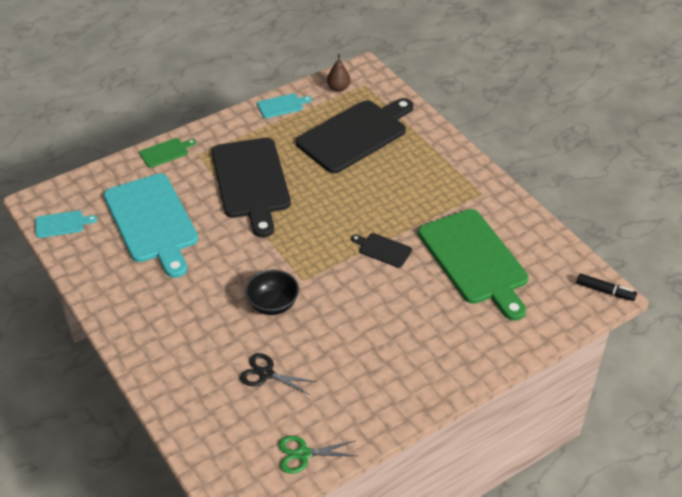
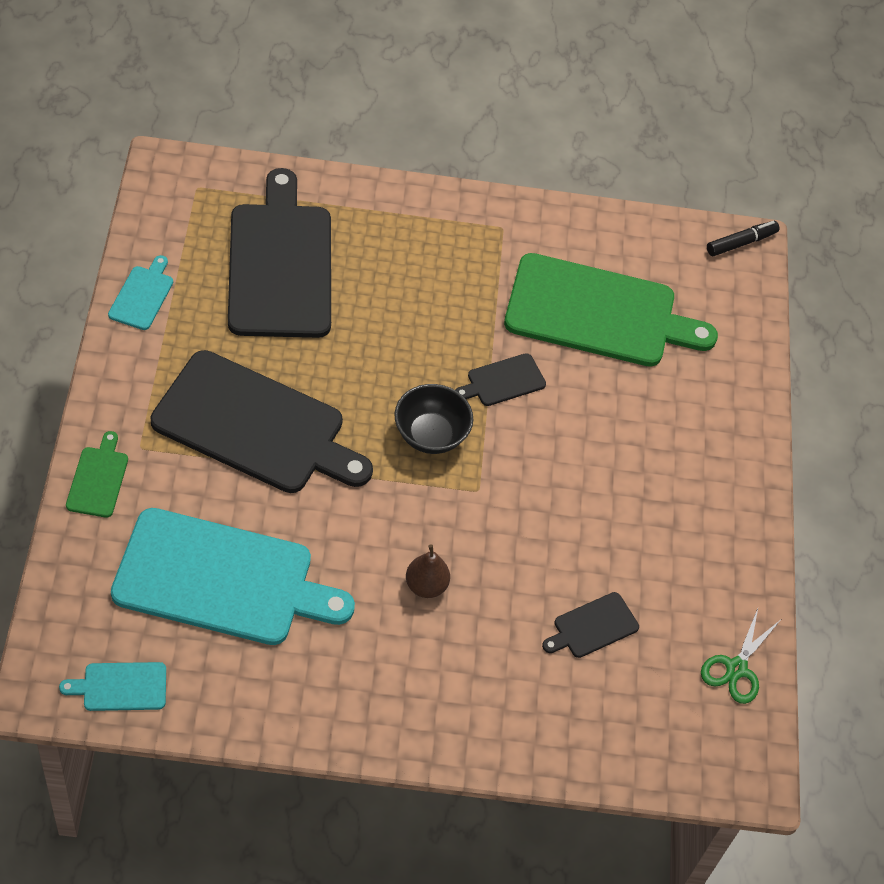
camera: 60 degrees left, 10 degrees up
turquoise cutting board [35,211,97,238] -> turquoise cutting board turned 120 degrees counterclockwise [59,662,166,711]
black scissors [240,353,317,395] -> black cutting board [542,592,639,658]
black bowl [245,270,299,315] -> black bowl moved to [394,384,473,454]
brown pear [327,54,351,92] -> brown pear moved to [406,544,450,598]

